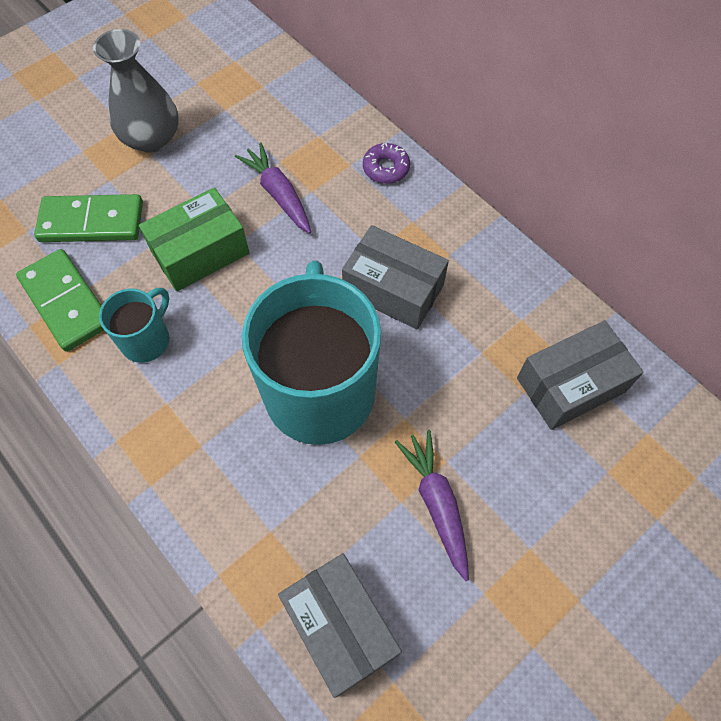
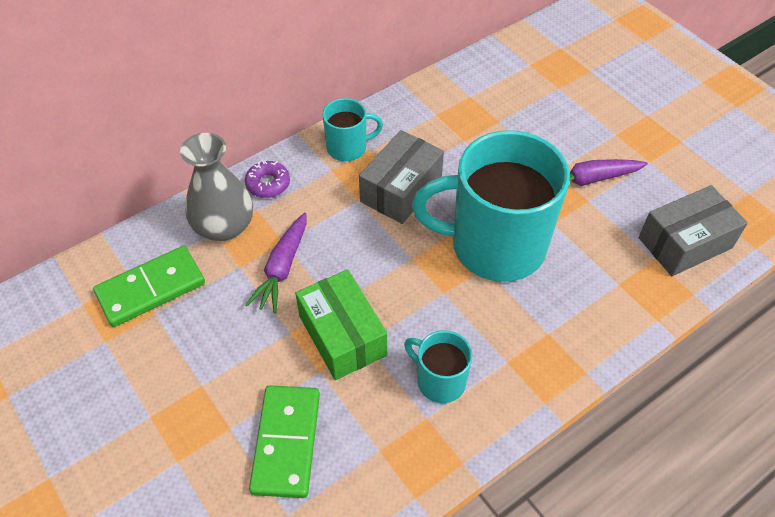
camera: 85 degrees left, 10 degrees down
green domino [16,249,104,352] -> green domino moved to [93,246,205,327]
grey vase [93,29,178,153] -> grey vase moved to [180,133,253,241]
purple carrot [235,143,311,234] -> purple carrot turned 45 degrees counterclockwise [245,213,307,313]
grey box [517,320,644,430] -> none
none -> turquoise mug [322,98,383,161]

